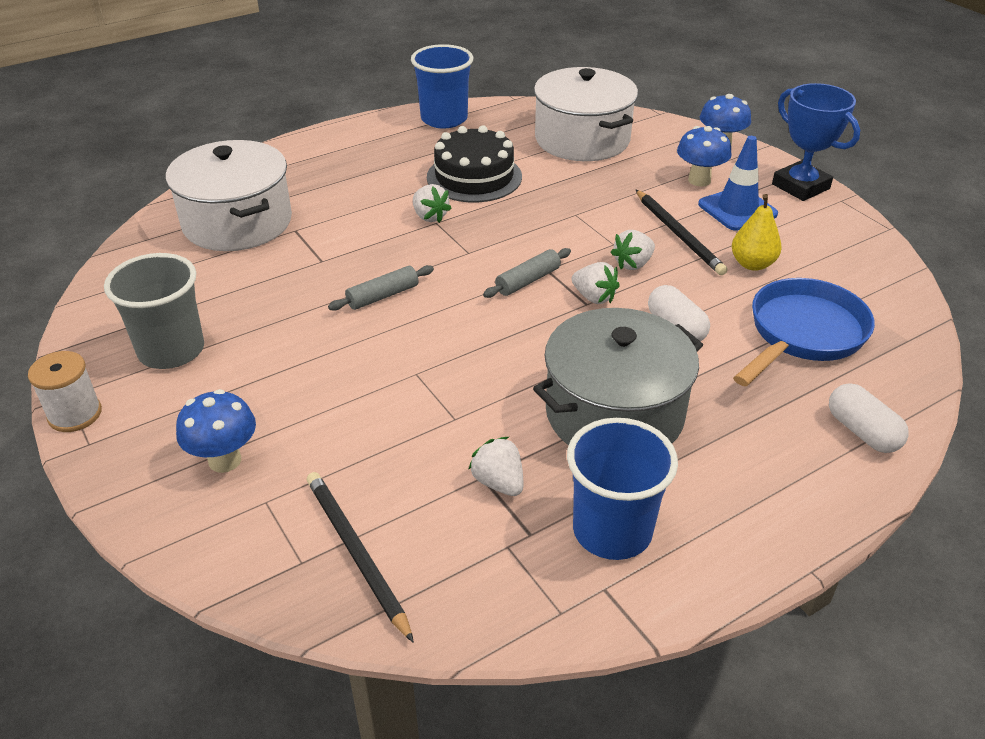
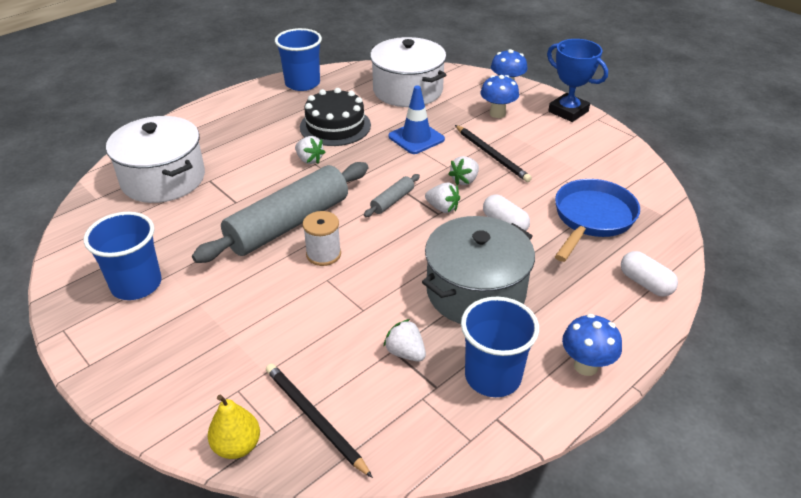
camera: 10 degrees left, 0 degrees up
white spool [28,351,102,432] -> white spool moved to [303,211,341,266]
grey cup [104,253,204,369] -> blue cup [84,212,162,300]
blue mushroom [176,389,256,473] -> blue mushroom moved to [562,314,622,376]
grey rolling pin [328,265,434,311] -> grey rolling pin [192,162,368,263], size x2.40
blue traffic cone [698,136,778,231] -> blue traffic cone moved to [388,86,445,154]
yellow pear [732,194,781,271] -> yellow pear moved to [208,395,260,459]

